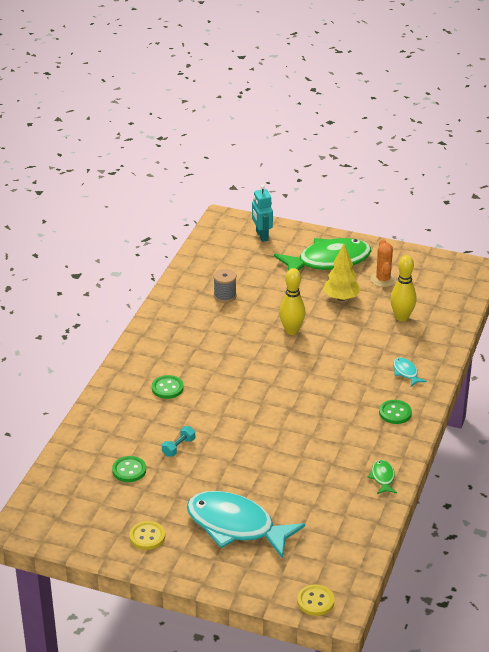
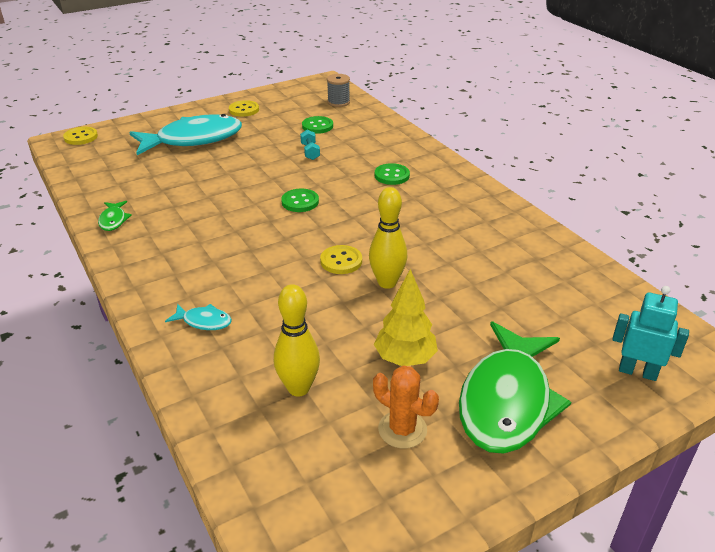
camera: 130 degrees right, 0 degrees up
grey spool [214,269,236,303] -> grey spool moved to [327,74,350,107]
green fish [367,460,397,494] -> green fish turned 45 degrees clockwise [98,201,132,231]
green button [379,400,412,424] -> green button moved to [281,189,319,212]
none -> yellow button [320,245,362,274]

